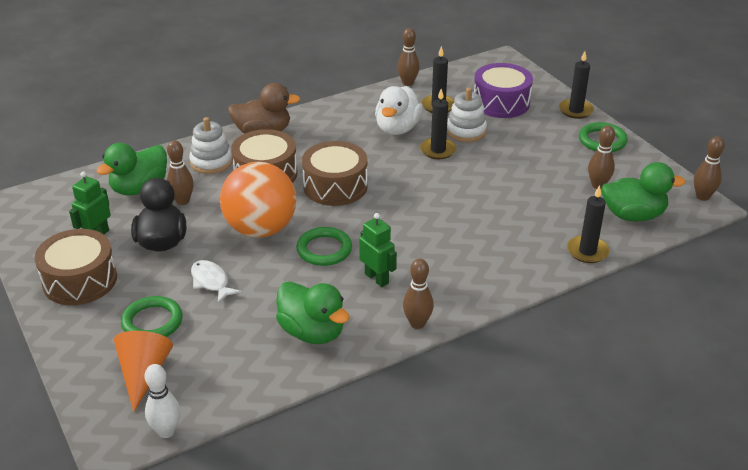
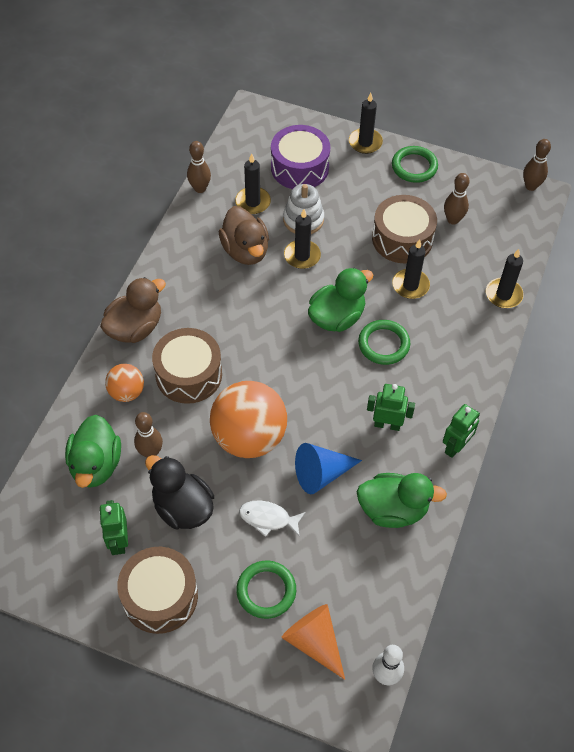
camera: 40 degrees left, 20 degrees up
white stacking toy [189,117,233,174] -> orange ball [105,364,144,402]
green ring [296,227,352,266] -> green ring moved to [358,320,410,365]
brown drum [302,141,368,206] -> brown drum moved to [372,195,437,263]
white duck [375,86,423,135] -> brown duck [219,206,269,265]
brown bowling pin [403,259,434,329] -> green robot [443,404,480,458]
green duck [602,162,686,221] -> green duck moved to [308,268,373,332]
none -> blue cone [295,443,362,494]
none -> black candle [392,239,430,299]

